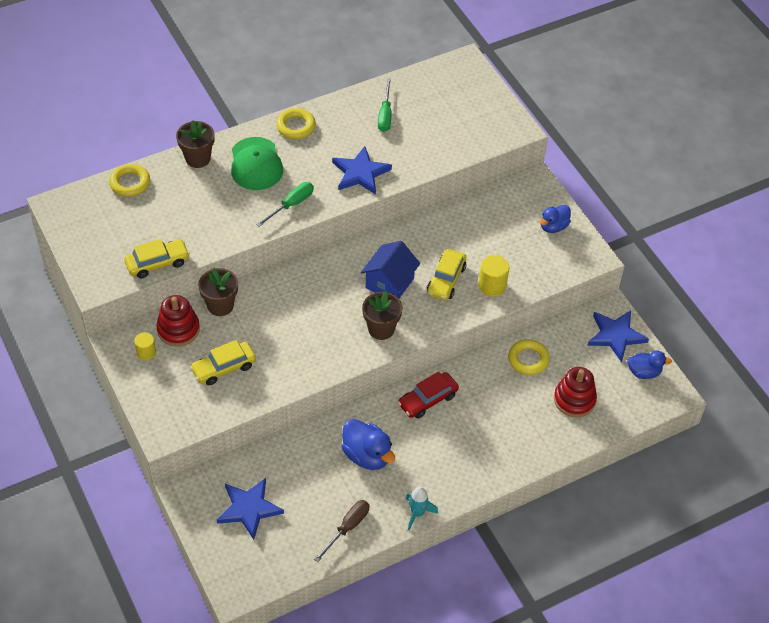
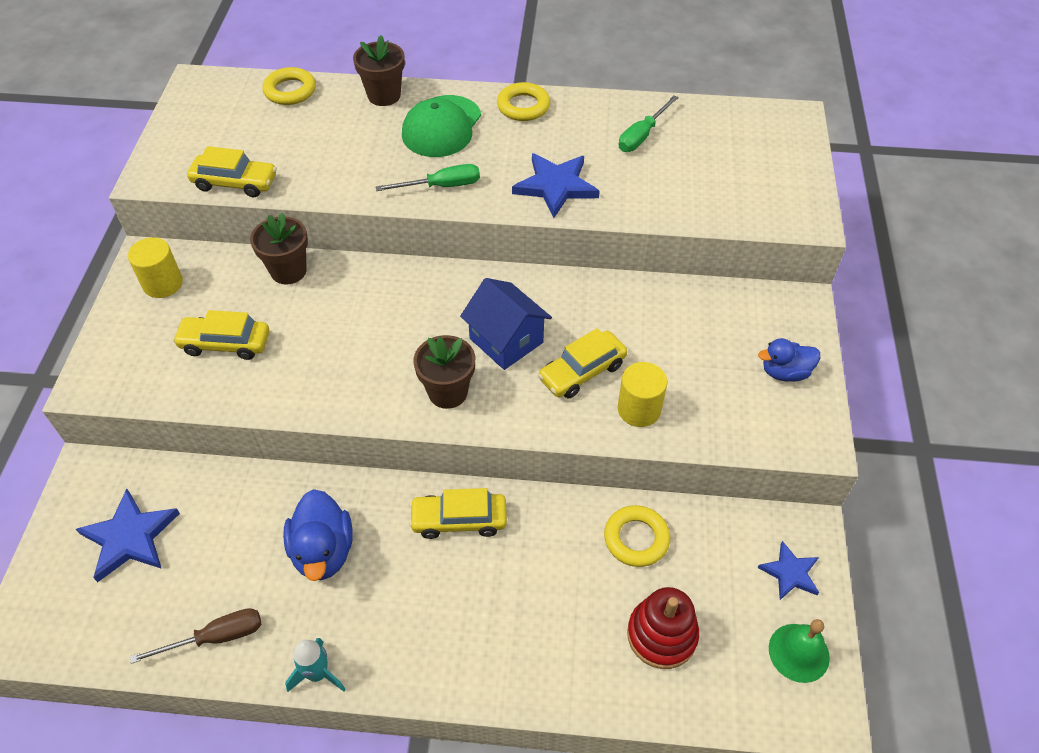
camera: 35 degrees right, 0 degrees up
yellow cylinder [134,332,156,361] -> yellow cylinder [128,237,183,298], size x1.52
red stacking toy [156,295,200,347] -> none
blue house [361,241,420,299] -> blue house turned 75 degrees clockwise [460,278,552,370]
red car [398,371,459,419] -> yellow car [409,488,507,539]
blue star [587,310,649,362] -> blue star [758,541,819,600], size x0.62
blue duck [627,351,672,379] -> green bell [769,619,830,683]

